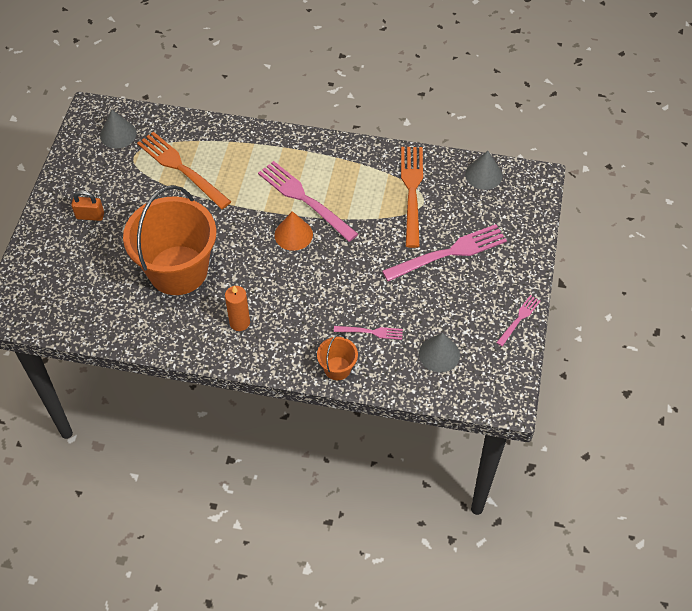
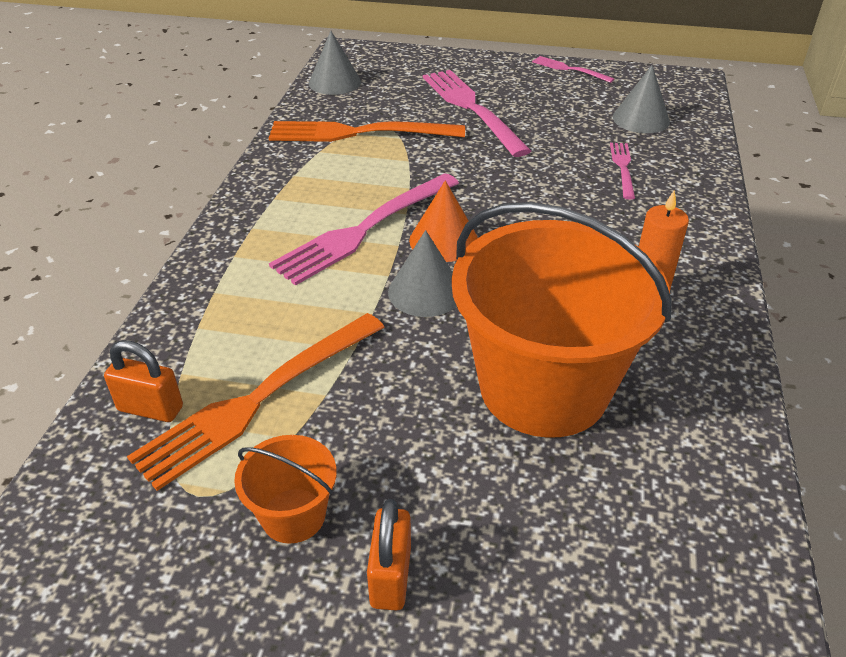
camera: 90 degrees left, 15 degrees down
grey cone [100,110,136,148] -> grey cone moved to [388,230,457,317]
orange bucket [317,334,358,380] -> orange bucket moved to [234,435,337,544]
none -> orange padlock [104,340,183,422]

